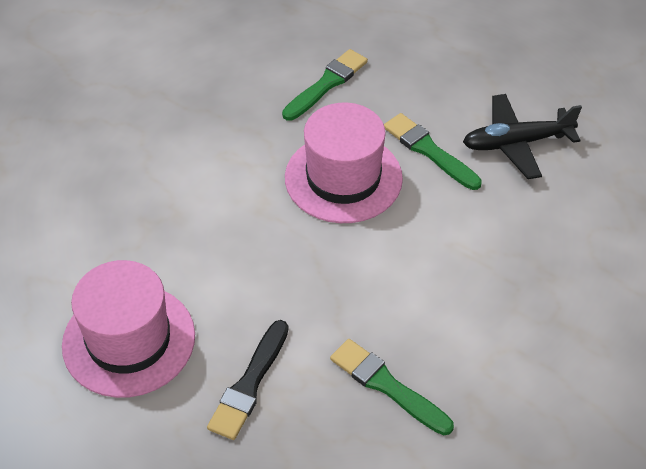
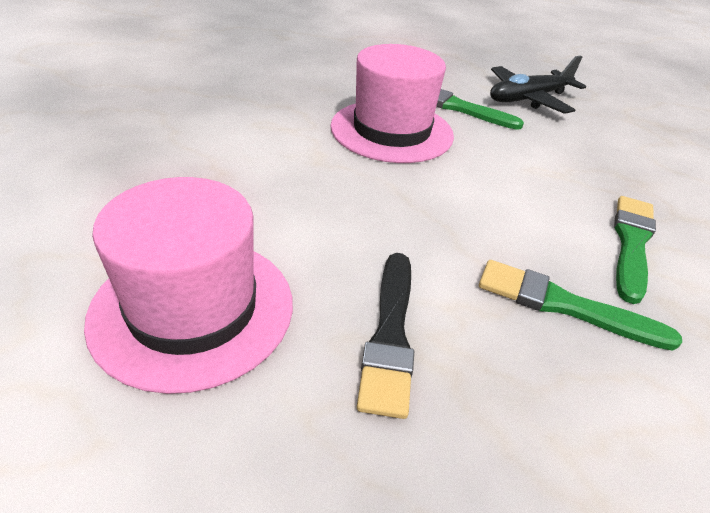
camera: 20 degrees left, 10 degrees down
green brush [282,49,368,121] -> green brush moved to [614,196,656,304]

